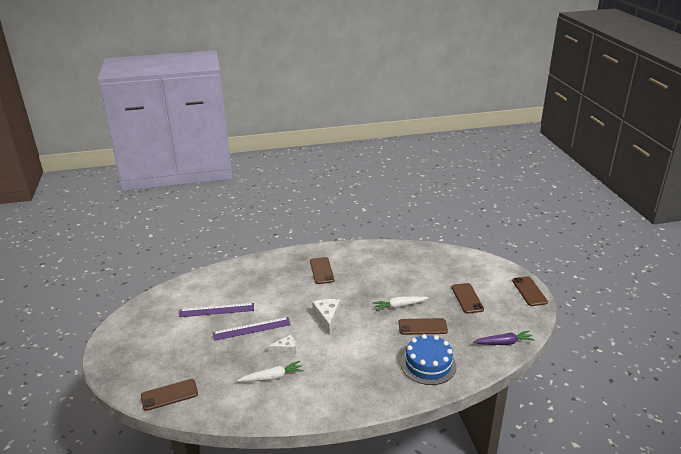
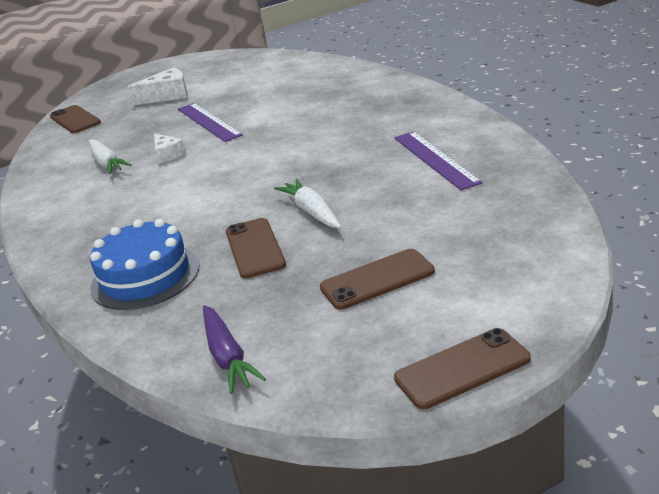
camera: 80 degrees right, 0 degrees up
purple ruler [179,303,254,317] -> purple ruler moved to [394,131,482,190]
brown phone [310,257,334,284] -> none
white cheese [312,299,340,335] -> white cheese moved to [127,67,188,106]

